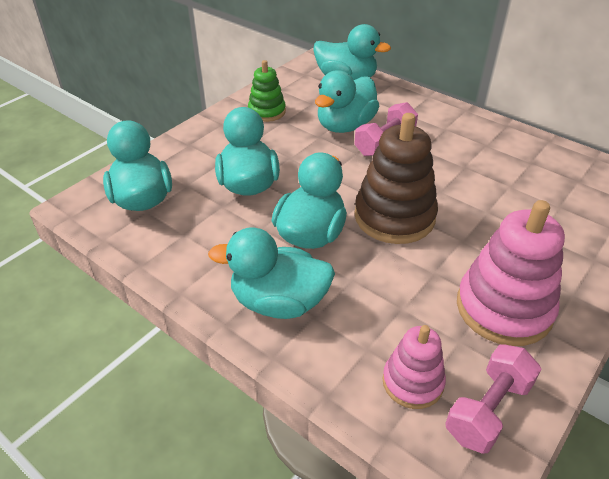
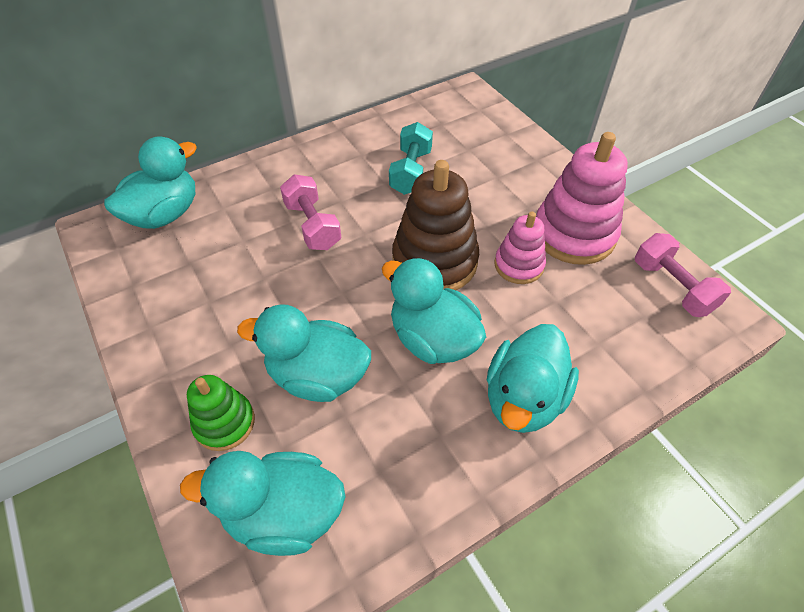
camera: 70 degrees left, 10 degrees up
green stacking toy [248,60,286,122] -> green stacking toy moved to [187,375,255,451]
turquoise duck [315,70,379,133] -> none
pink stacking toy [382,325,446,409] -> pink stacking toy moved to [495,212,546,284]
none -> turquoise dumbbell [389,122,433,195]

